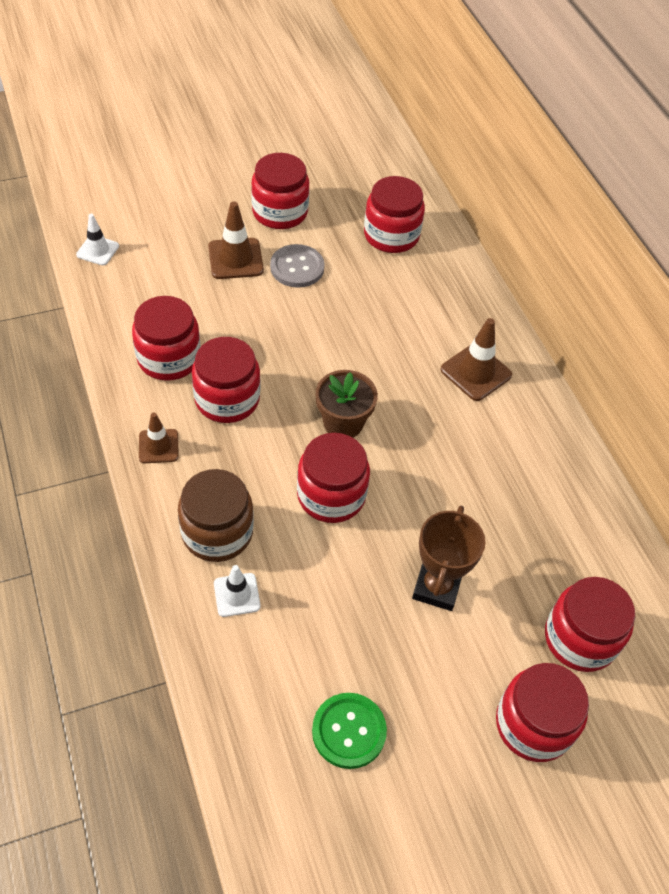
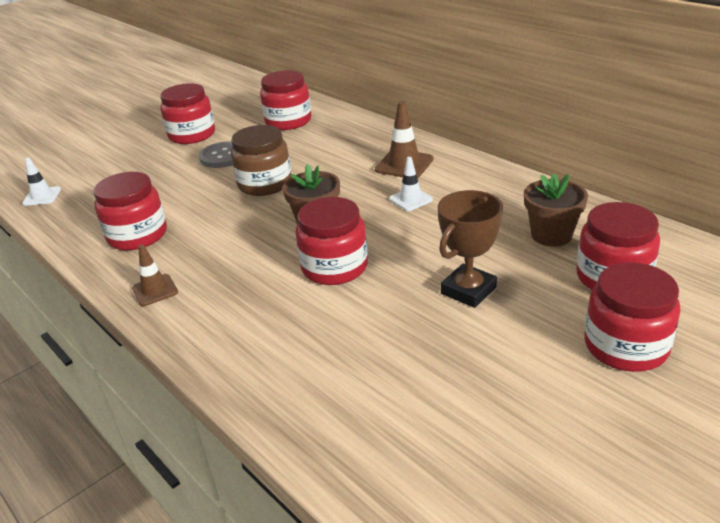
camera: 15 degrees left, 20 degrees down
brown jar [178,469,254,562] -> brown jar moved to [231,125,291,196]
red jar [192,337,260,423] -> none
brown traffic cone [208,201,264,279] -> none
white traffic cone [214,565,261,617] -> white traffic cone moved to [389,157,433,211]
green button [312,693,387,769] -> none
brown trophy [412,506,486,611] -> brown trophy turned 45 degrees clockwise [438,190,503,308]
none -> brown flower pot [524,174,588,246]

